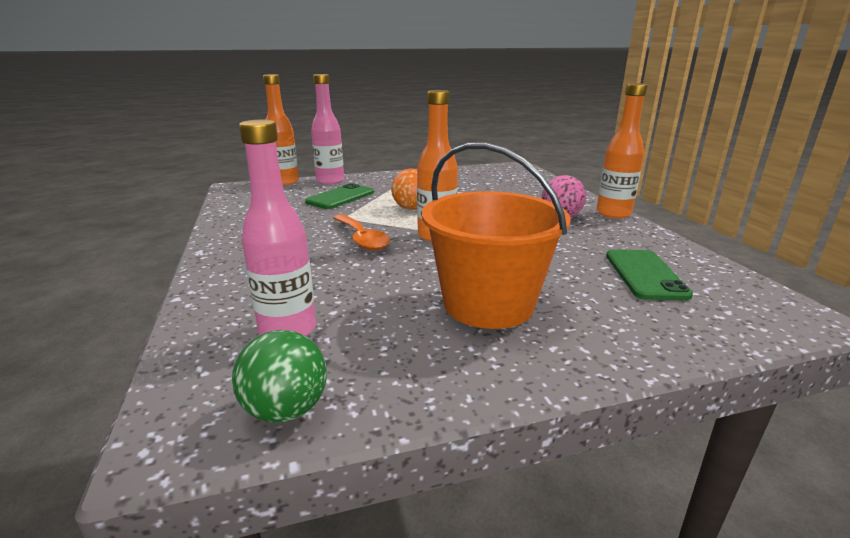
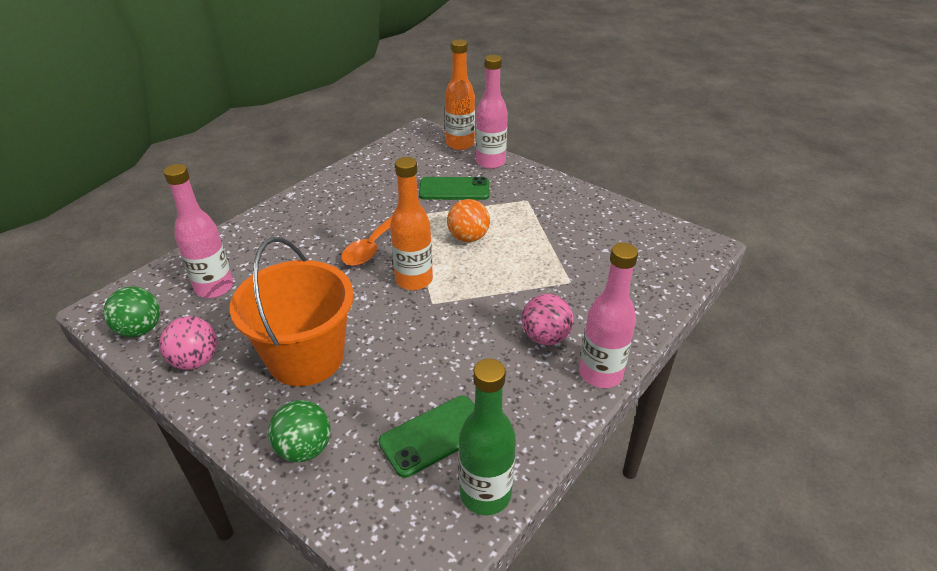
camera: 55 degrees right, 15 degrees up
orange bottle [596,83,648,219] -> pink bottle [579,243,638,388]
none -> pink ball [159,316,217,370]
none -> green ball [268,400,331,462]
none -> green bottle [459,359,516,515]

